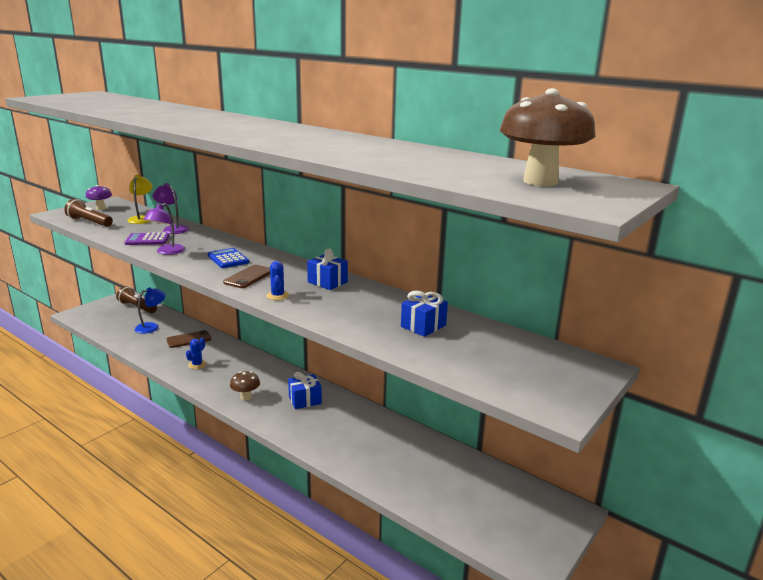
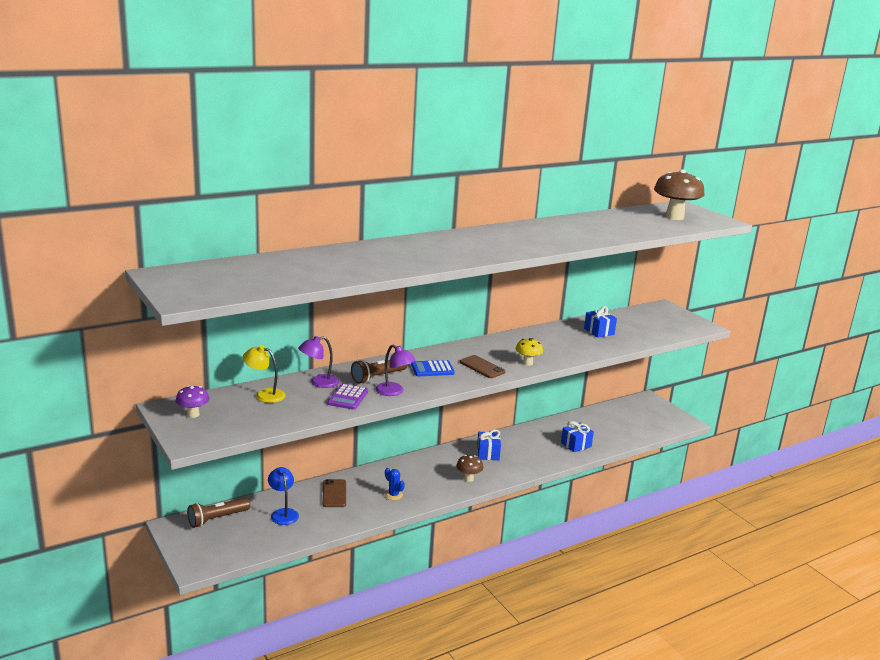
camera: 70 degrees left, 0 degrees up
brown flashlight [64,199,113,227] -> brown flashlight moved to [351,360,408,383]
blue cactus [267,261,289,300] -> yellow mushroom [515,338,543,366]
blue gift [307,248,348,290] -> blue gift moved to [561,421,594,452]

